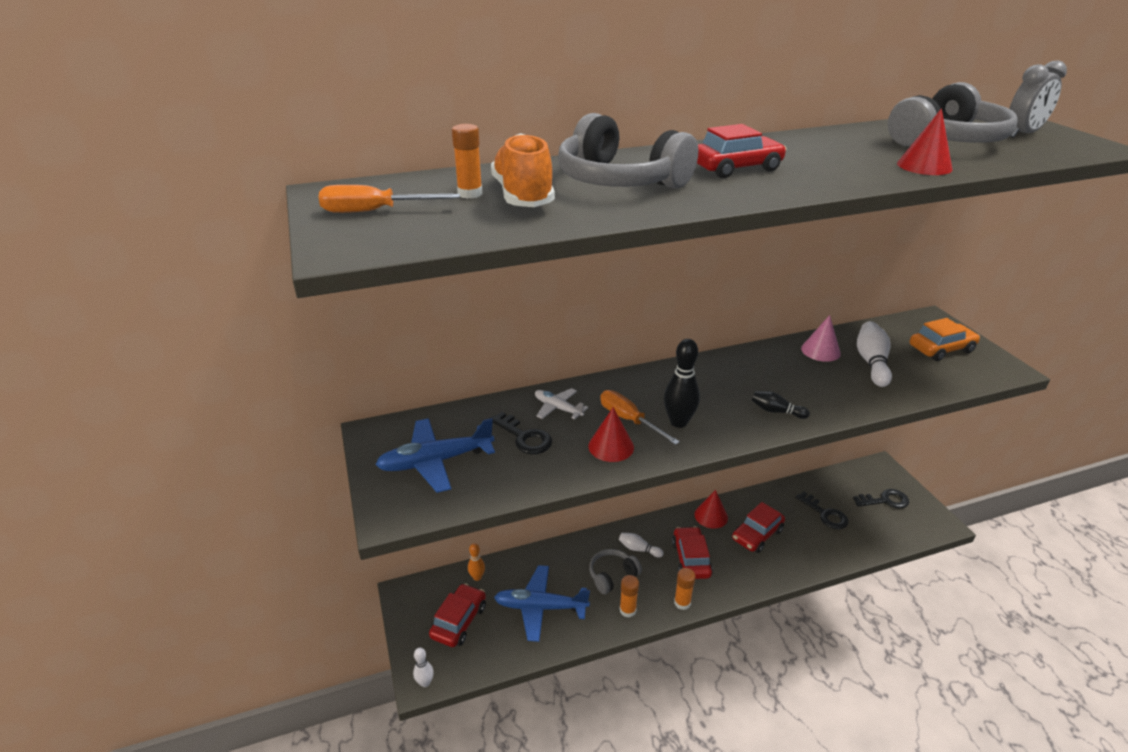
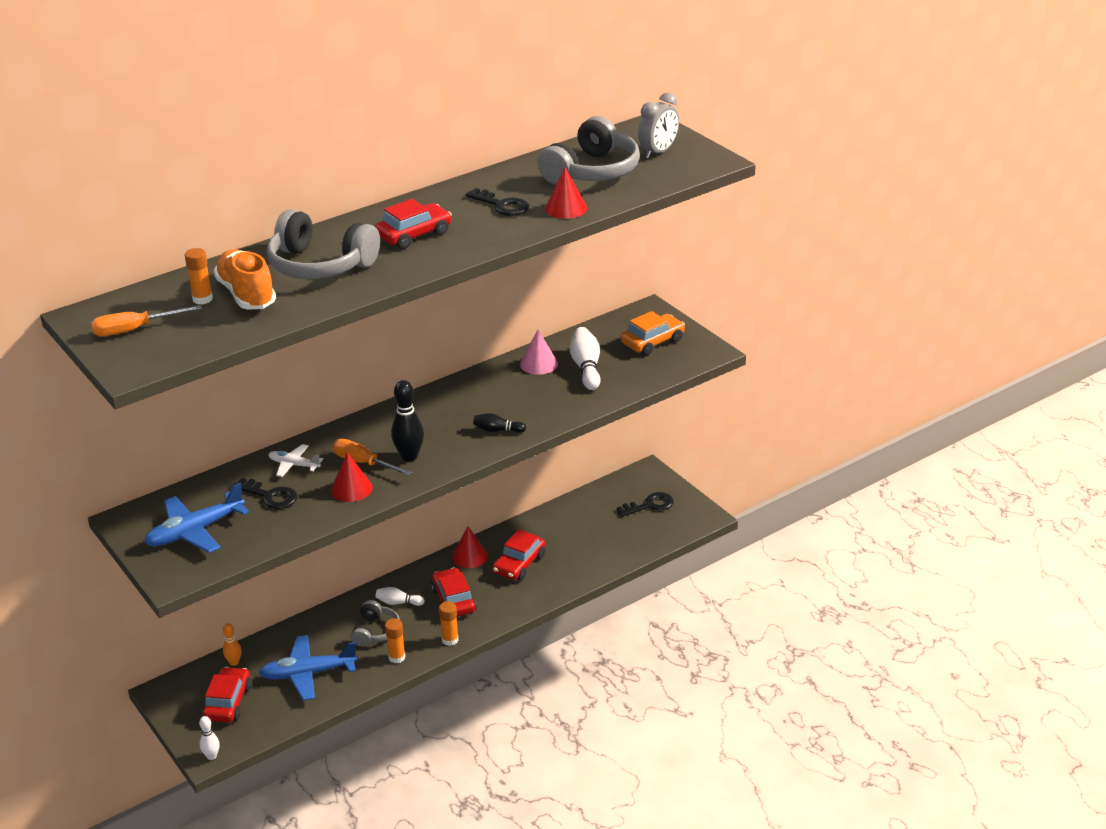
camera: 15 degrees left, 0 degrees up
grey headphones [589,549,642,594] -> grey headphones turned 150 degrees clockwise [351,600,400,647]
black key [796,492,848,529] -> black key moved to [465,188,529,216]

